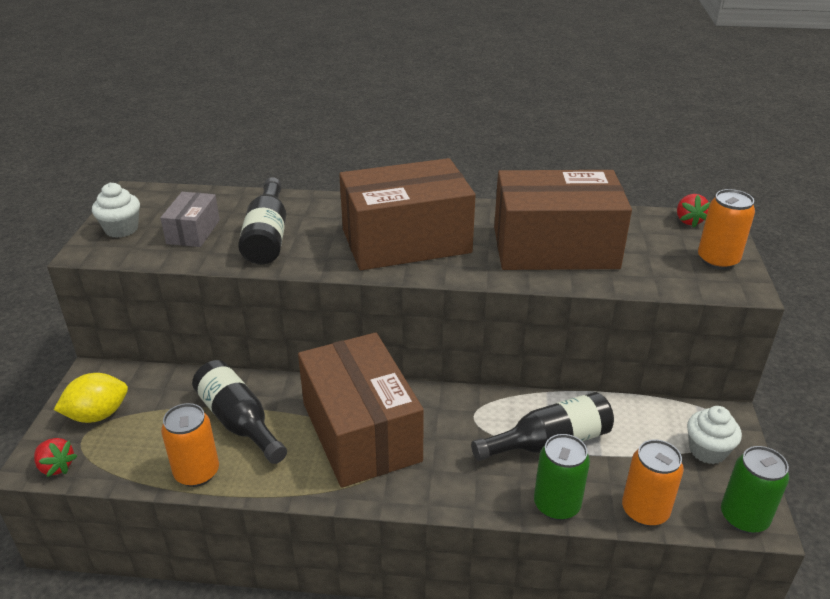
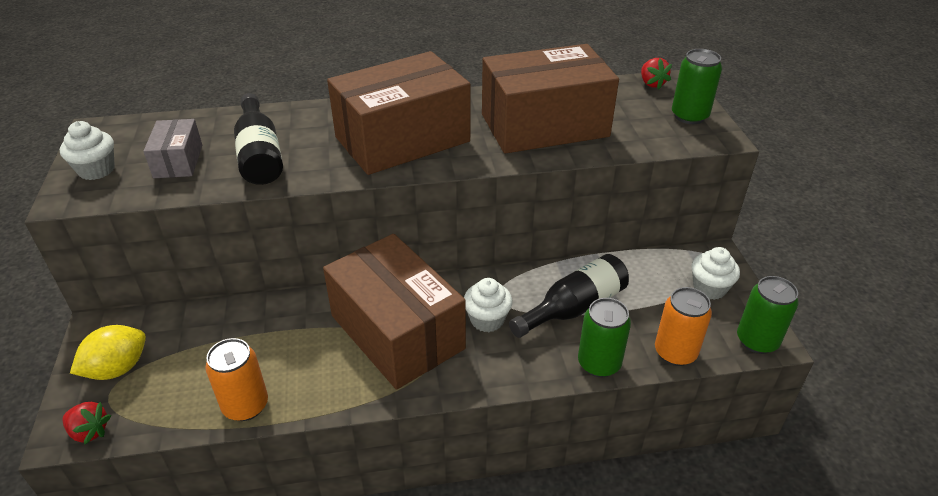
camera: 15 degrees left, 5 degrees up
black bottle [192,360,287,464] -> none
orange can [698,189,755,270] -> green can [672,49,722,124]
none -> white cupcake [464,278,513,332]

